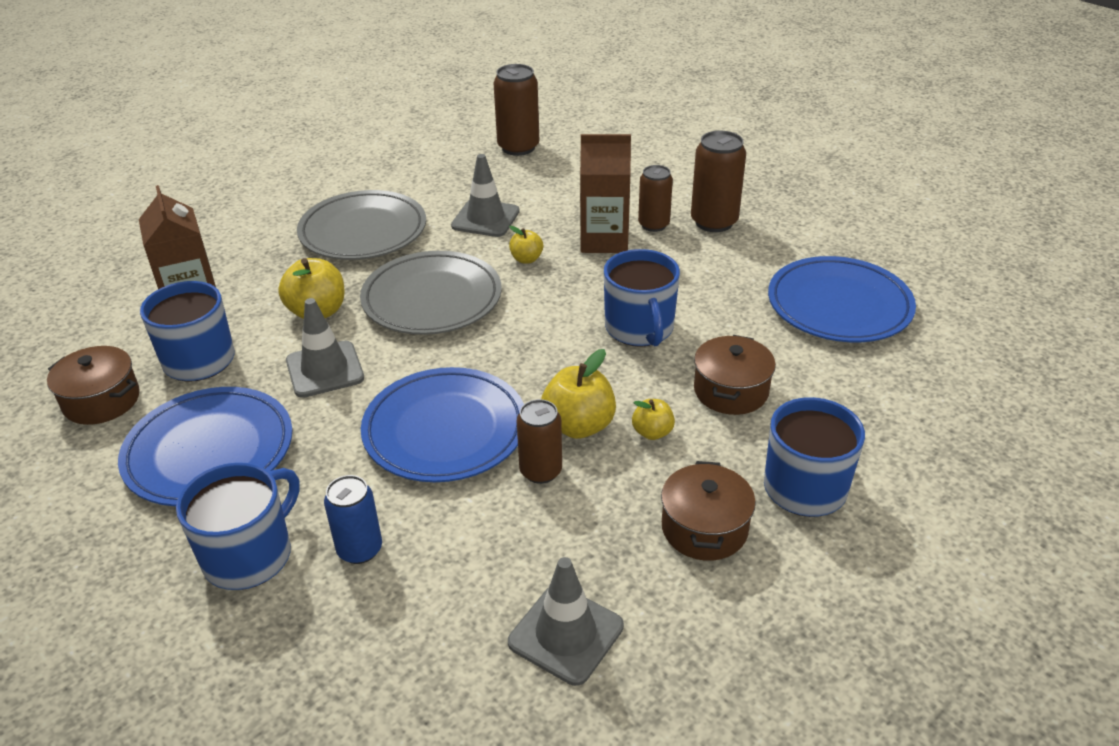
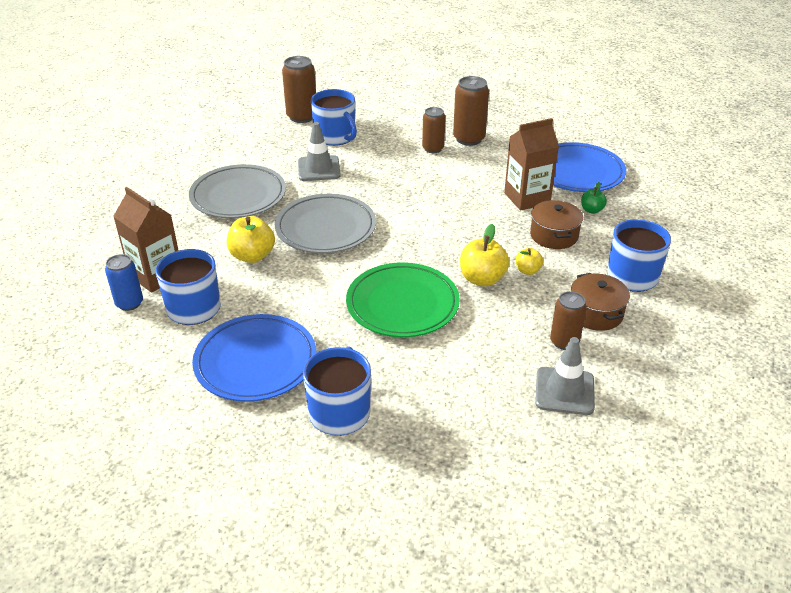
camera: 25 degrees left, 0 degrees up
brown pot [47,346,140,425] -> none
grey traffic cone [286,298,364,398] -> none
blue can [324,475,382,564] -> blue can moved to [105,254,143,311]
blue plate [361,367,524,482] -> green plate [346,263,460,337]
yellow apple [509,226,543,263] -> none
brown can [517,399,562,484] -> brown can moved to [550,291,587,350]
brown carton [580,134,631,253] -> brown carton moved to [504,118,559,211]
blue mug [604,249,680,347] -> blue mug moved to [311,89,357,146]
none -> green apple [581,182,607,214]

